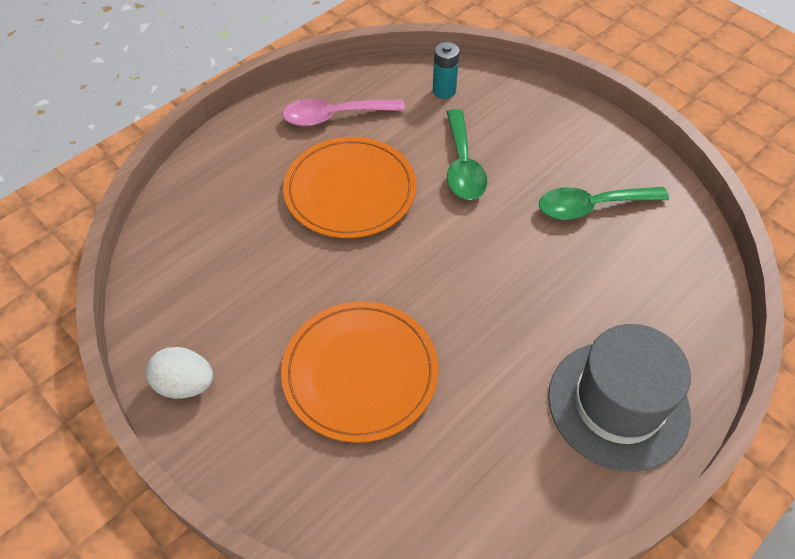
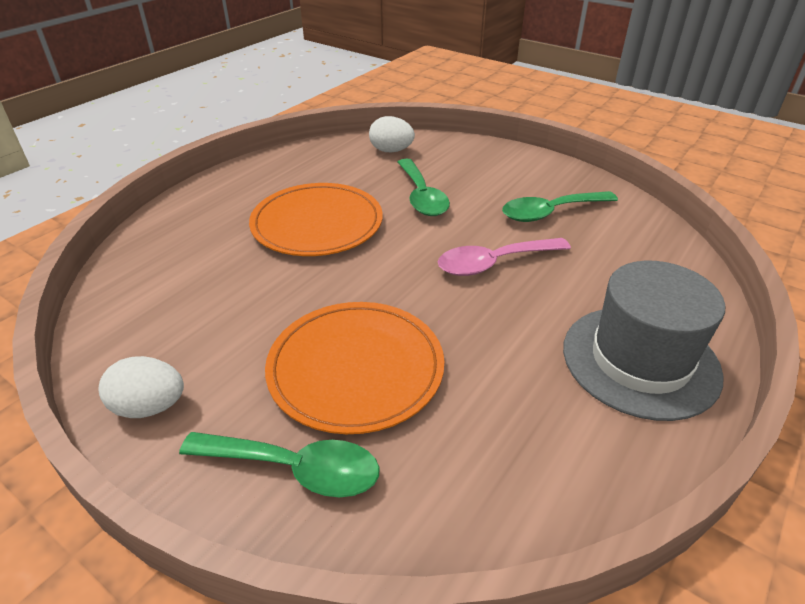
camera: 10 degrees left, 15 degrees down
pink spoon [282,98,405,126] -> pink spoon moved to [438,238,571,276]
turquoise battery [433,42,459,99] -> white egg [369,116,415,152]
none -> green spoon [179,432,380,497]

